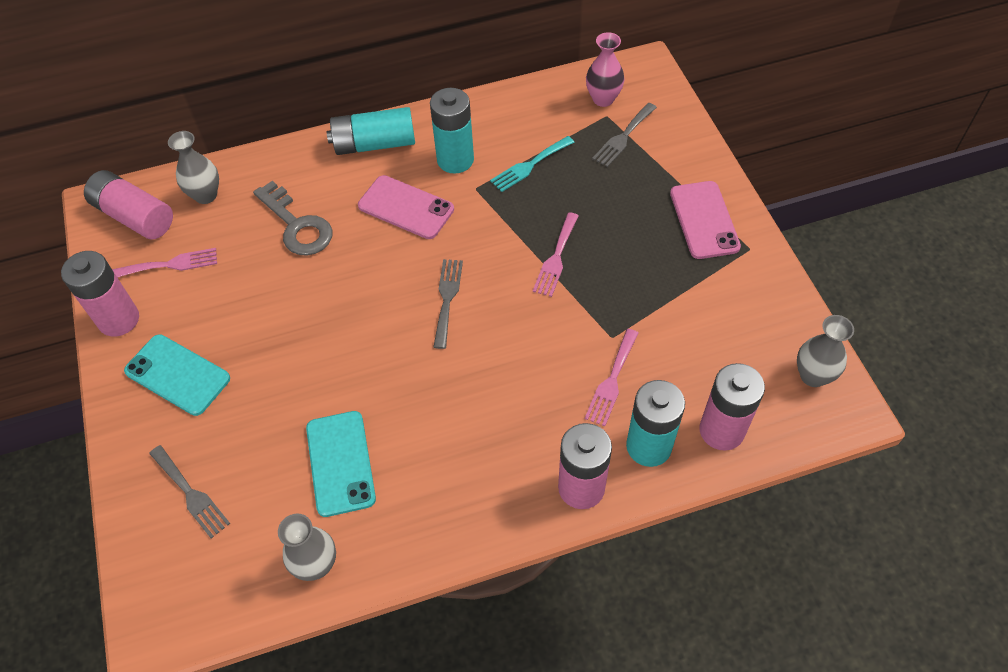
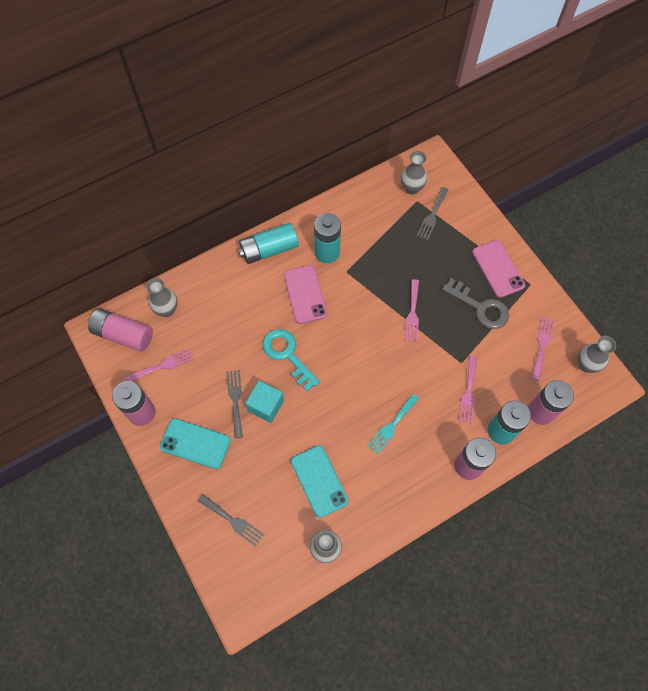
camera: 15 degrees left, 10 degrees up
grey key [253,181,332,256] -> grey key moved to [442,278,509,329]
pink phone [358,175,454,239] -> pink phone turned 60 degrees clockwise [284,265,327,324]
grey fork [433,259,463,349] -> grey fork moved to [226,370,243,438]
turquoise fork [490,136,575,192] -> turquoise fork moved to [367,394,419,454]
pink vase [586,32,625,107] -> grey vase [401,151,427,195]
none -> turquoise cube [245,381,284,423]
none -> turquoise key [263,329,320,391]
none -> pink fork [531,317,555,381]

